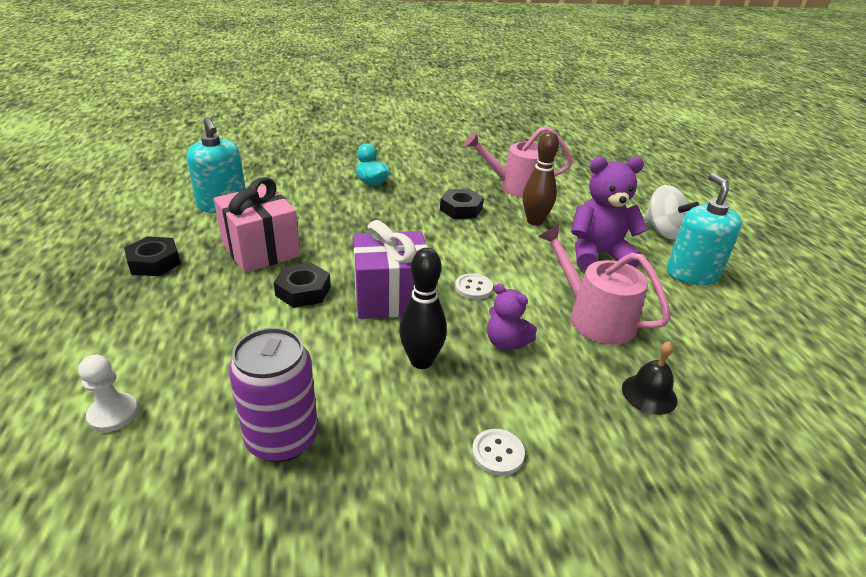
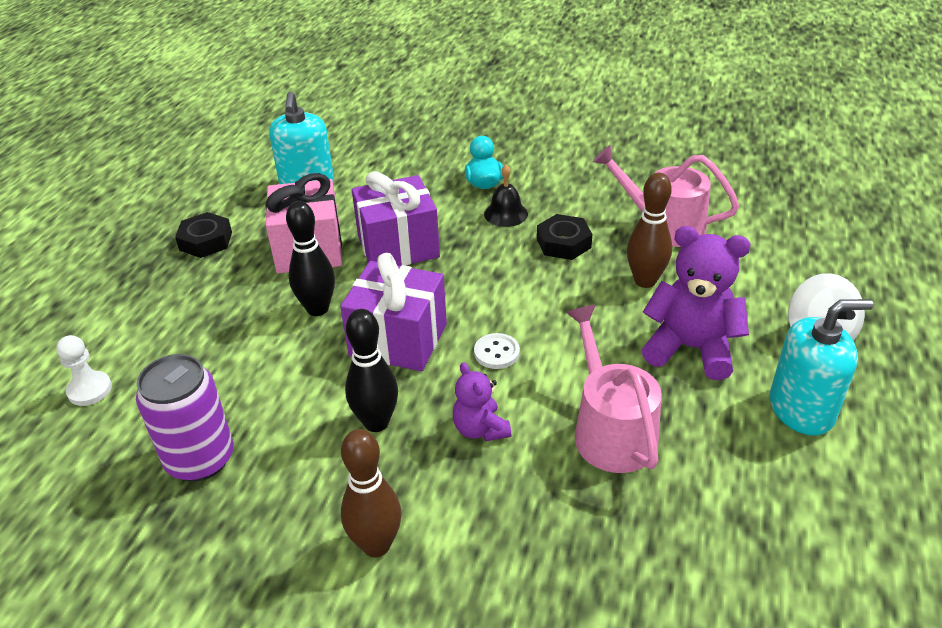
camera: 30 degrees right, 5 degrees up
black nut [274,263,331,308] -> black bowling pin [286,201,335,316]
white button [472,429,525,476] -> brown bowling pin [341,429,402,557]
black bell [622,341,677,415] -> black bell moved to [484,164,528,227]
turquoise soap dispenser [667,173,742,285] -> turquoise soap dispenser turned 60 degrees clockwise [770,299,873,436]
none -> purple gift [352,171,440,266]

